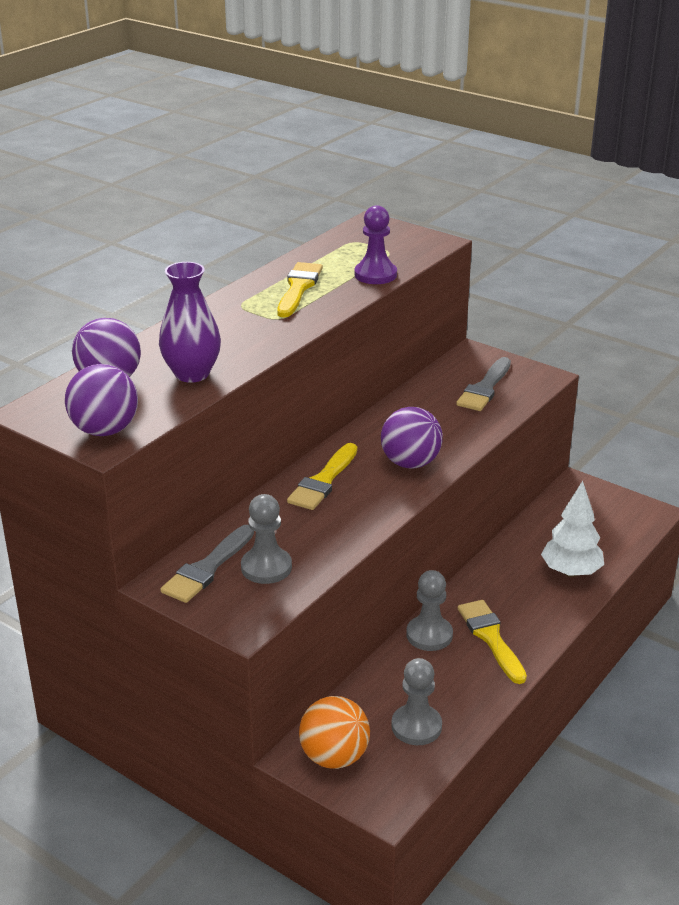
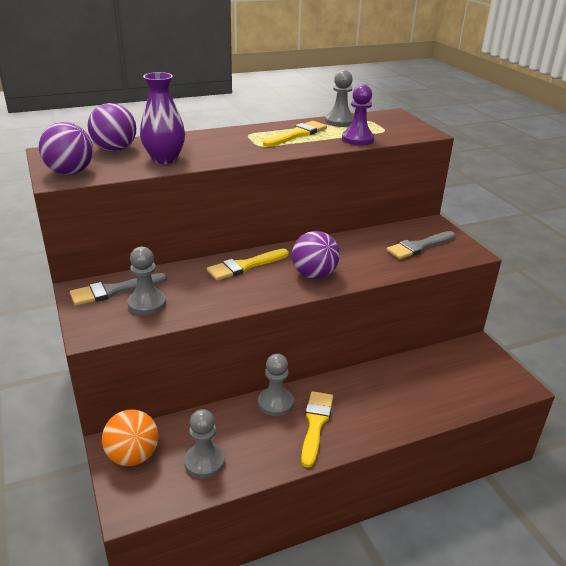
camera: 30 degrees right, 0 degrees up
white tree [541,481,604,577] -> none
none -> grey pawn [325,70,354,127]

